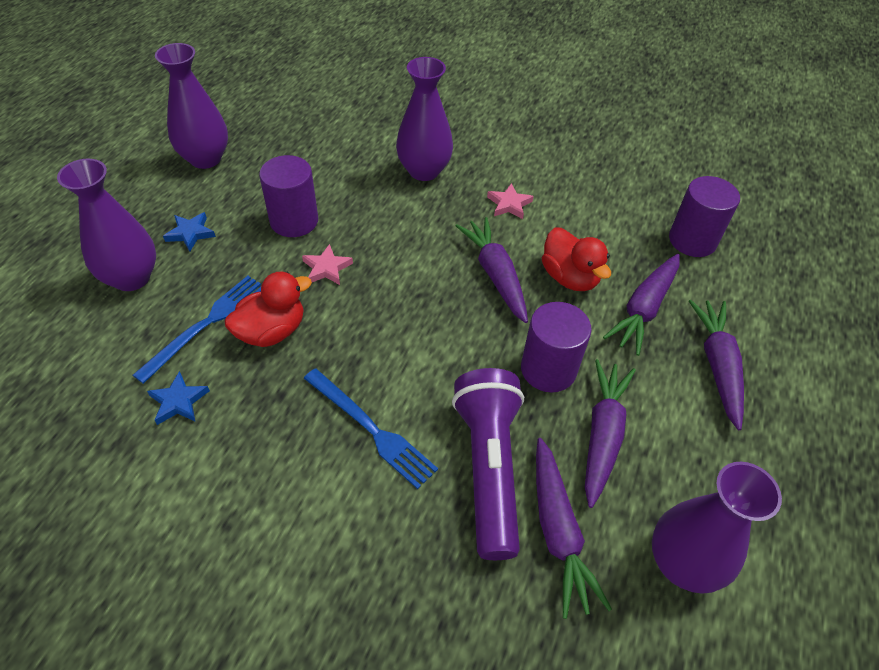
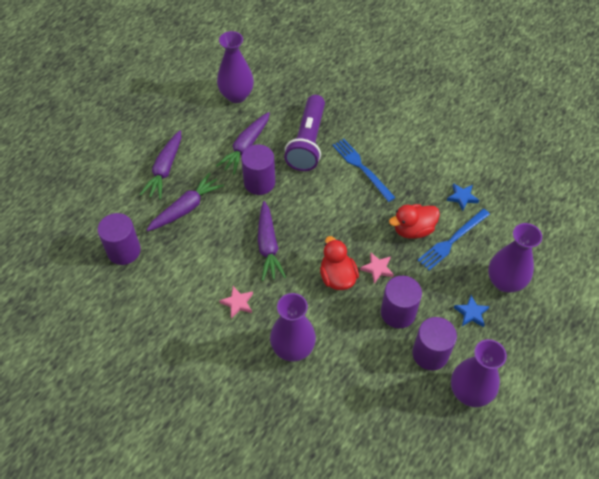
camera: 165 degrees left, 5 degrees up
purple carrot [536,438,612,619] -> none
red duck [542,227,611,291] -> red duck moved to [320,236,359,290]
none -> purple cylinder [412,317,457,370]

